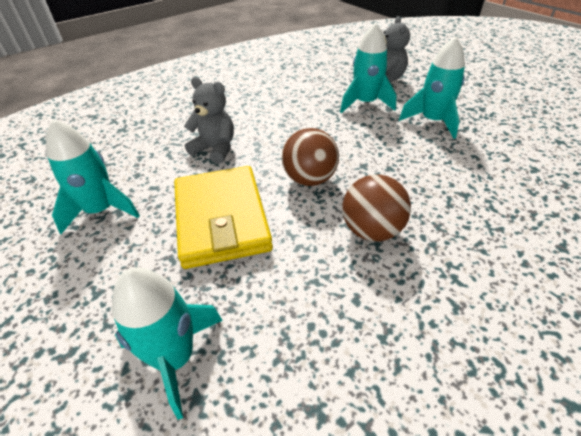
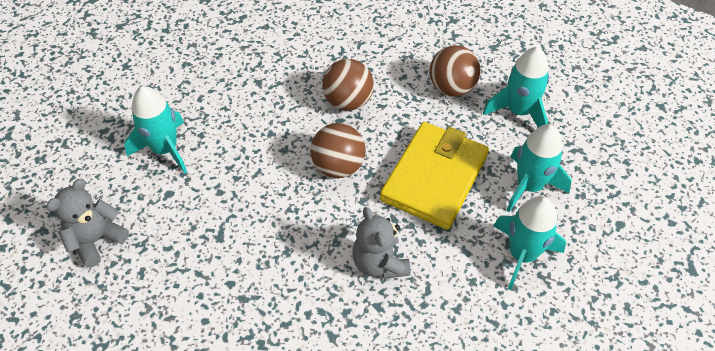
camera: 140 degrees left, 10 degrees up
turquoise rocket [340,23,397,113] -> turquoise rocket moved to [506,124,571,212]
none -> brown ball [429,45,481,97]

